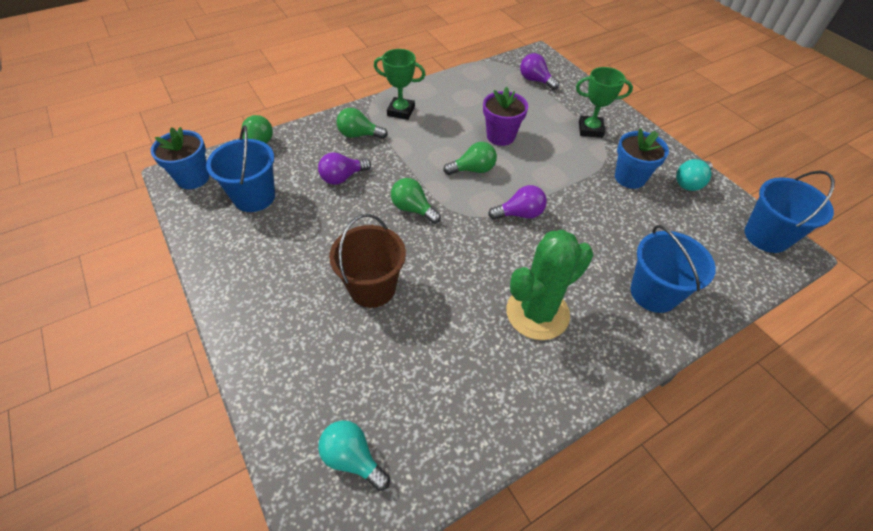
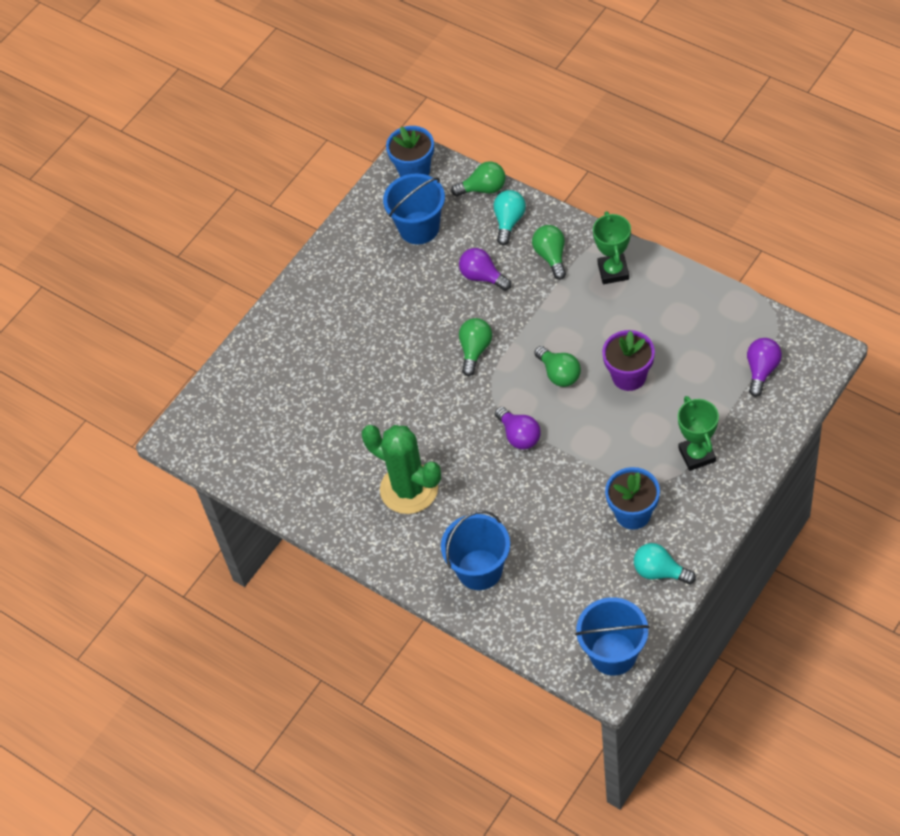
camera: 75 degrees right, 5 degrees up
turquoise light bulb [318,420,390,491] -> turquoise light bulb moved to [494,190,526,245]
brown bucket [329,214,406,308] -> none

